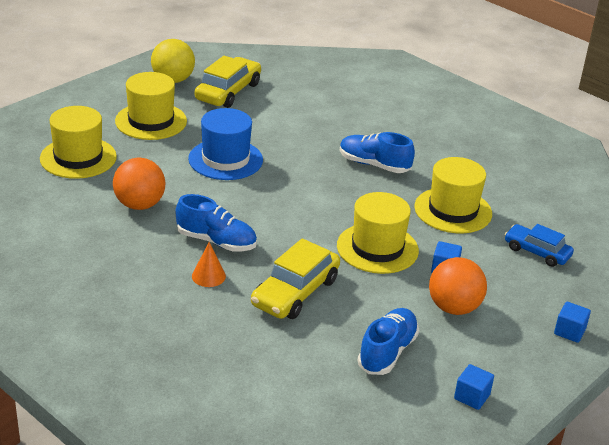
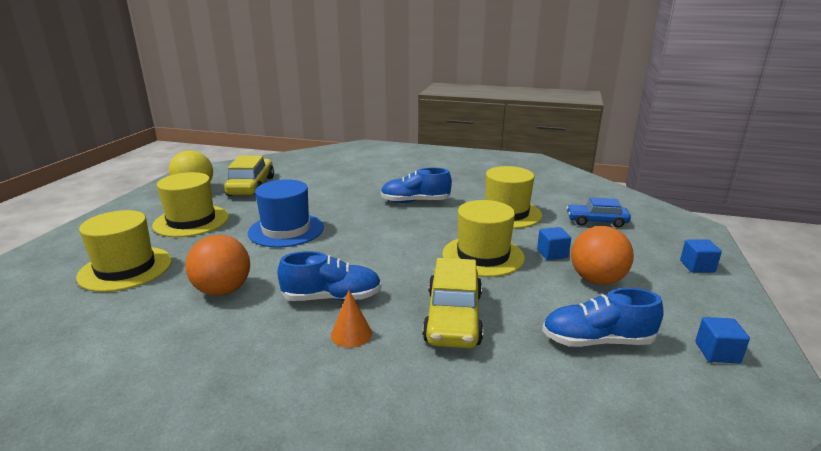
camera: 25 degrees left, 10 degrees down
blue shoe [357,308,419,375] -> blue shoe turned 90 degrees counterclockwise [542,288,664,347]

